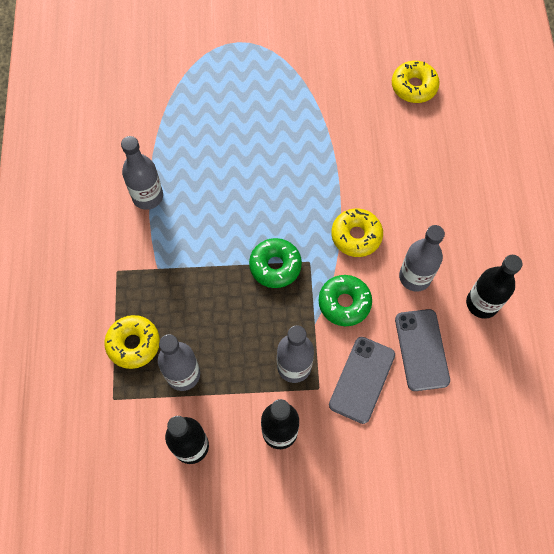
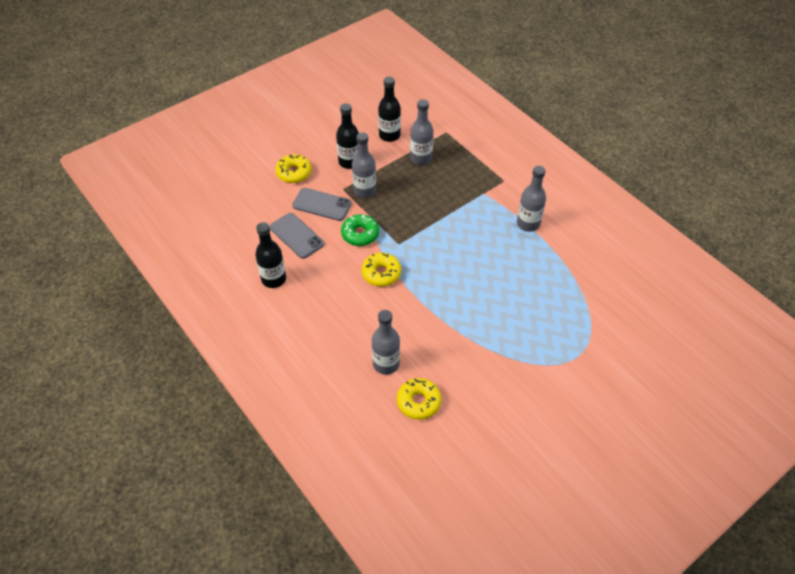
camera: 145 degrees right, 15 degrees down
yellow donut [104,315,160,369] -> yellow donut moved to [275,154,311,183]
green donut [249,238,302,288] -> none
grey phone [329,337,395,424] -> grey phone turned 60 degrees counterclockwise [292,188,352,221]
grey bottle [399,225,445,292] -> grey bottle moved to [372,310,400,375]

